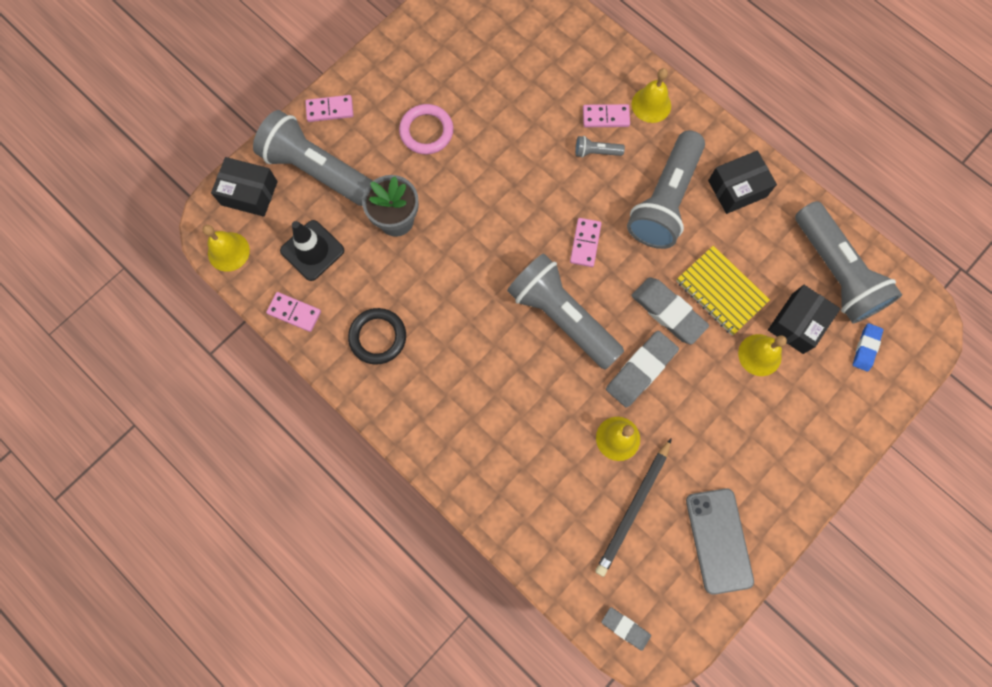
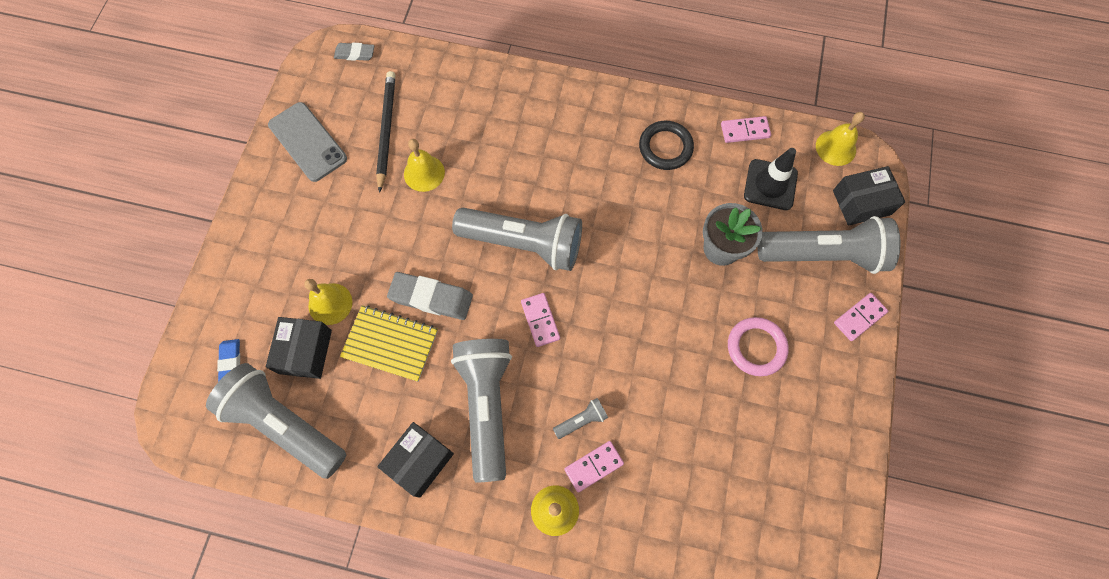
camera: 150 degrees right, 5 degrees down
grey eraser [606,331,679,408] -> none

